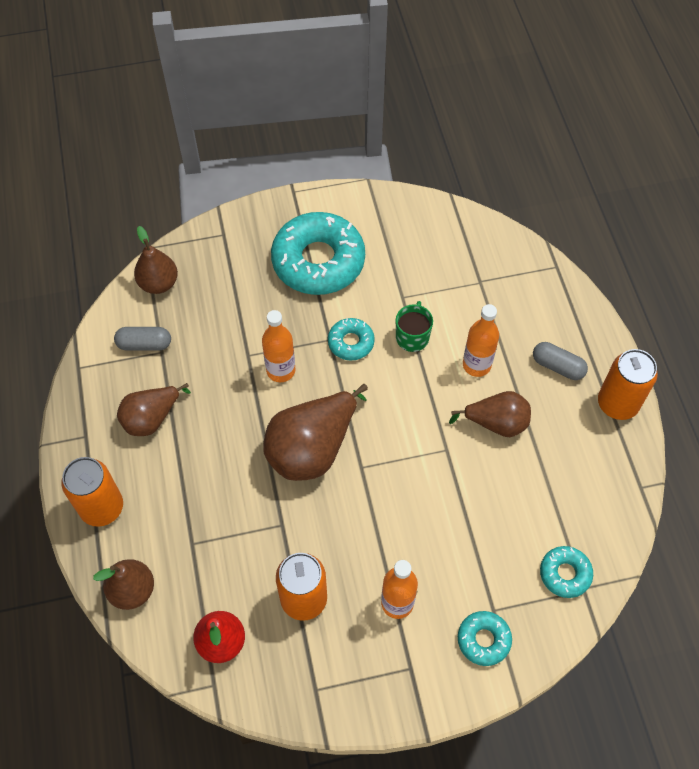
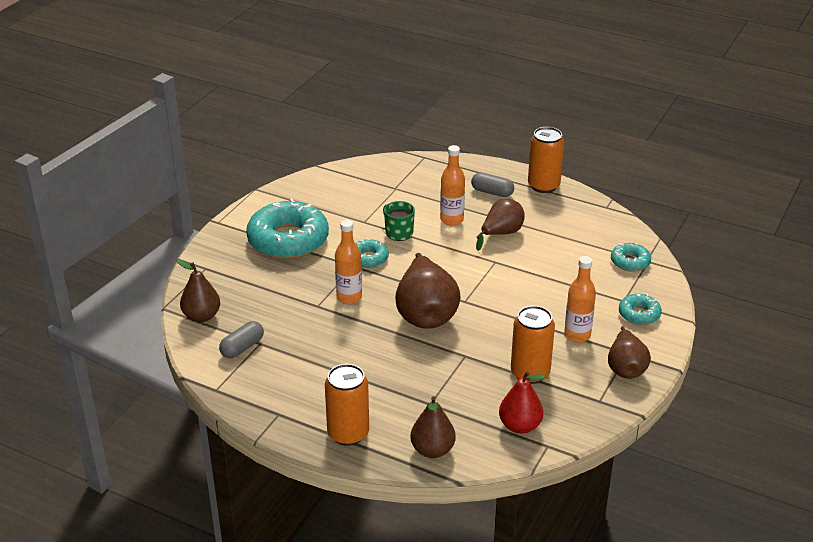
camera: 50 degrees left, 25 degrees down
brown pear [117,383,191,436] -> brown pear moved to [608,327,651,379]
grey capsule [533,342,588,380] -> grey capsule turned 45 degrees clockwise [471,173,514,197]

